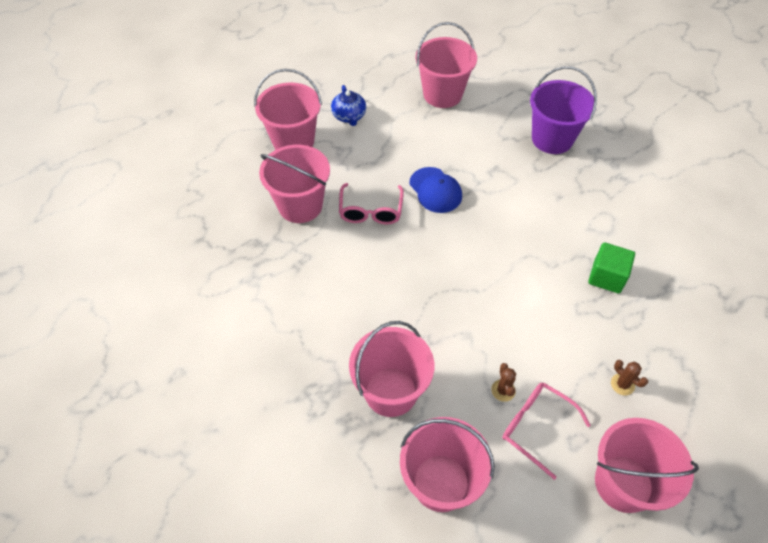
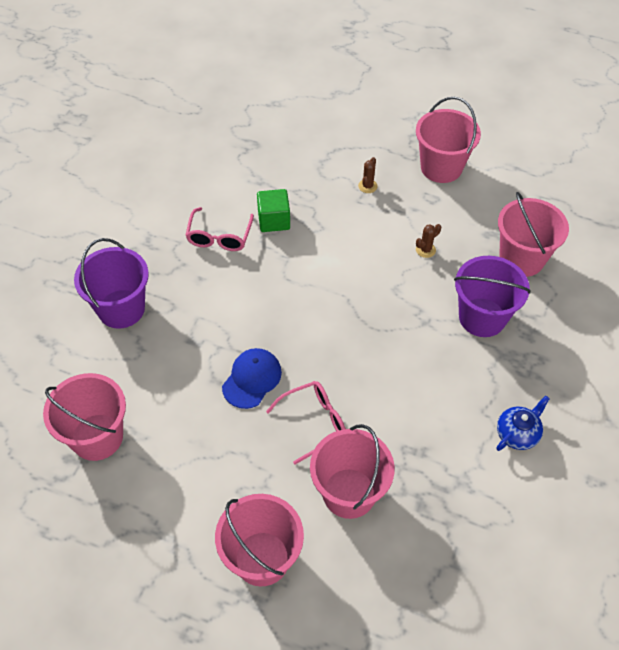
camera: 120 degrees left, 0 degrees up
blue teapot [331,85,366,126] -> blue teapot moved to [497,396,550,451]
pink bucket [349,321,434,417] -> purple bucket [454,256,531,337]
pink glasses [502,382,591,480] -> pink glasses moved to [186,207,254,251]

